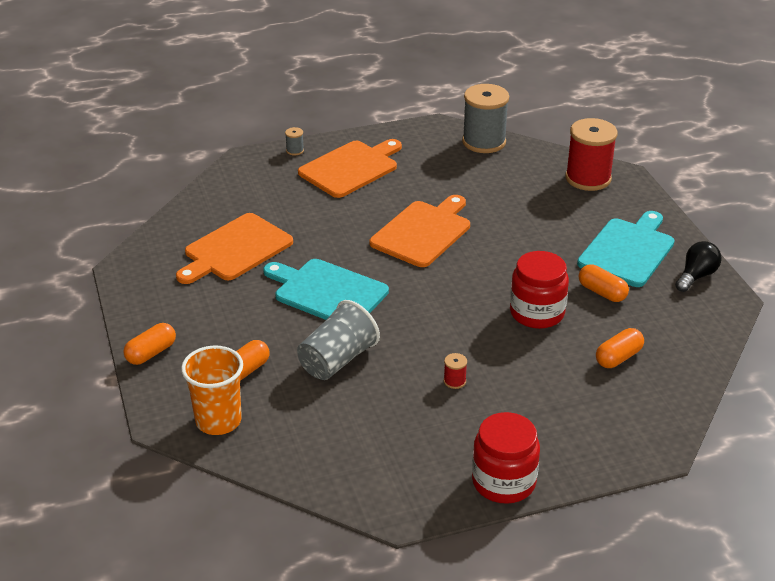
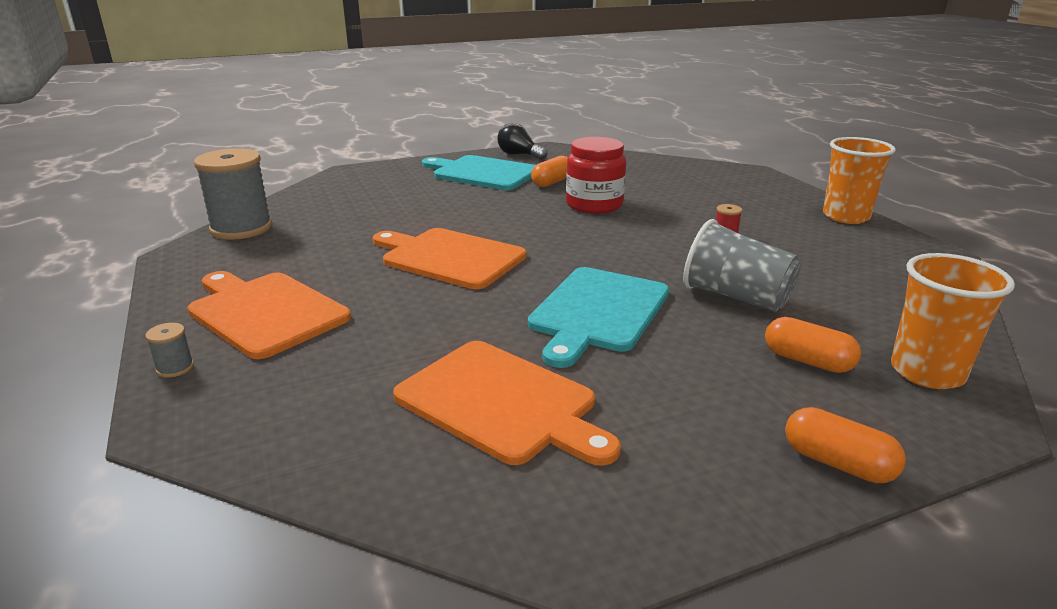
camera: 95 degrees left, 10 degrees down
red jar [472,412,540,504] -> orange cup [823,137,896,224]
red spool [566,118,618,191] -> none
orange capsule [596,328,644,368] -> none

